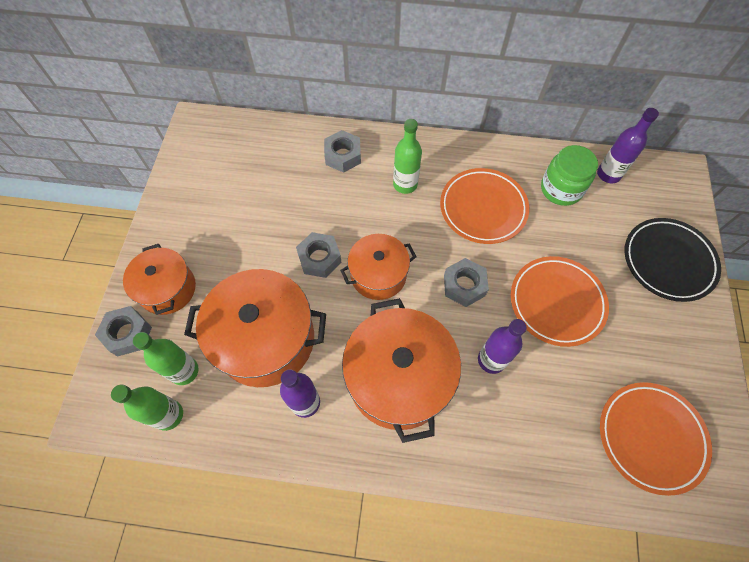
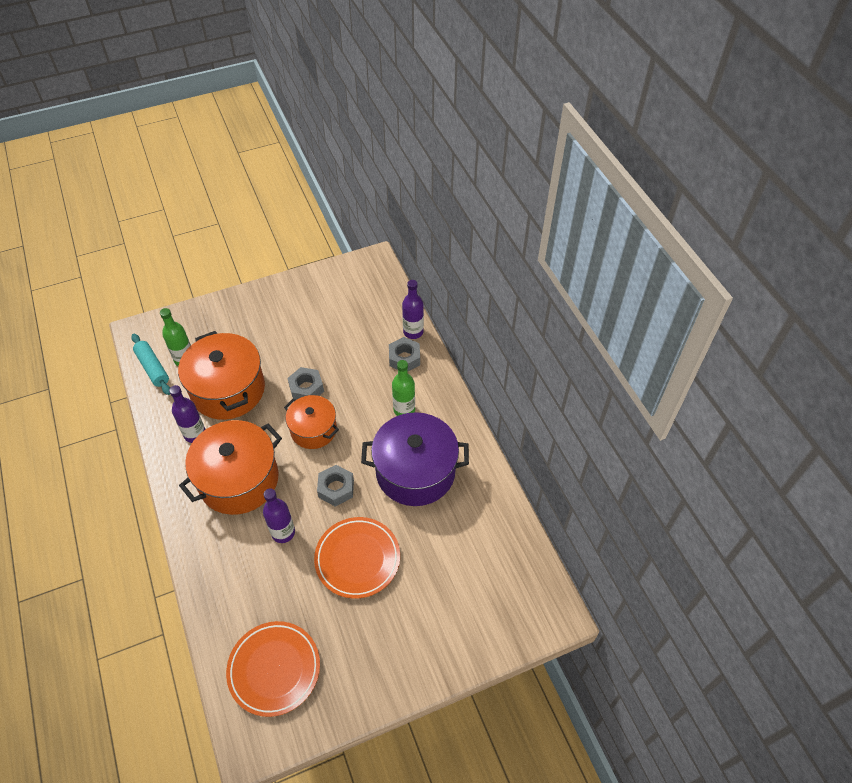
camera: 60 degrees right, 10 degrees down
grey nut [95,306,152,357] -> none
green bottle [111,385,183,431] -> turquoise rolling pin [131,334,170,395]
orange pot [123,244,196,315] -> none
orange plate [440,168,529,244] -> purple pot [361,412,469,506]
green jar [541,145,598,206] -> none
purple bottle [597,108,659,183] -> purple bottle moved to [402,280,424,339]
black plate [624,218,721,302] -> none

